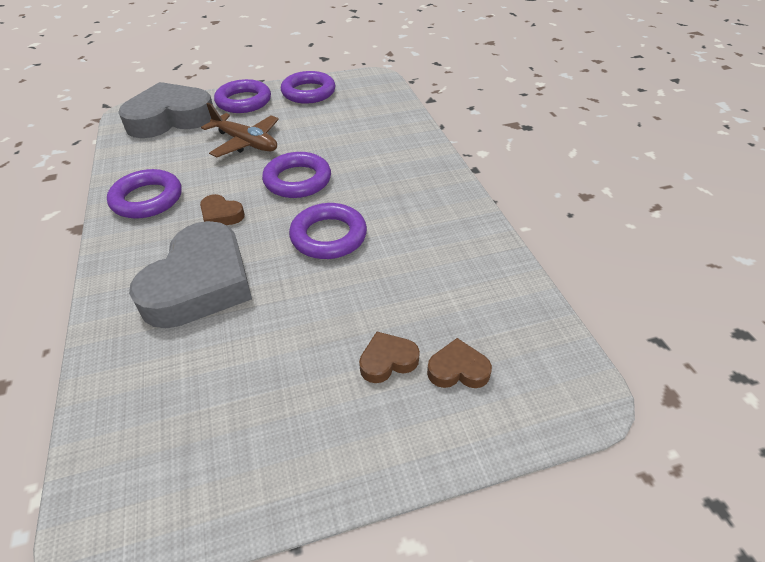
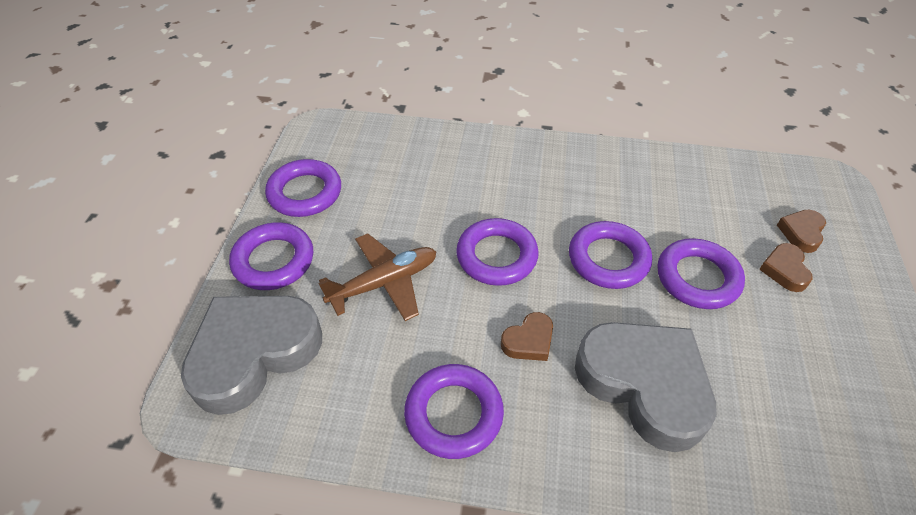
camera: 65 degrees left, 5 degrees up
grey heart [118,82,213,138] -> grey heart turned 45 degrees clockwise [181,296,322,415]
none -> purple ring [658,238,745,309]

